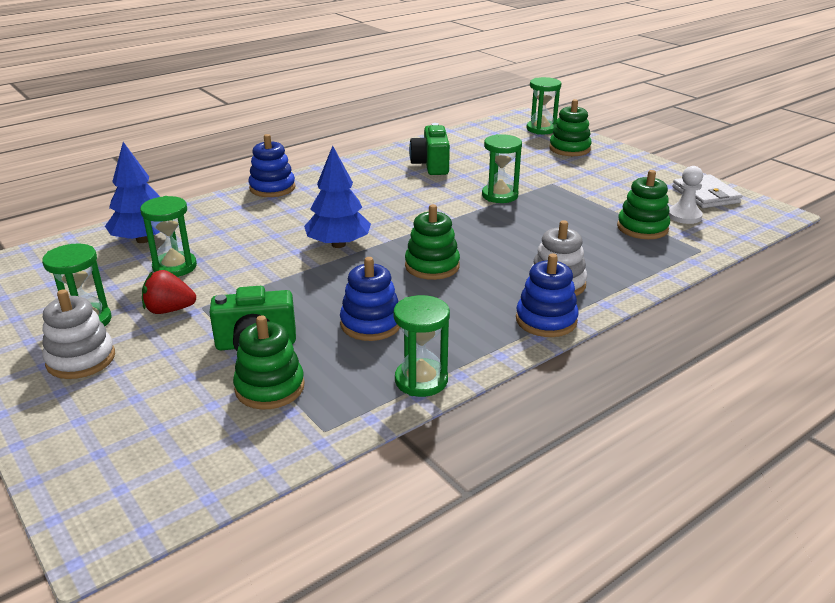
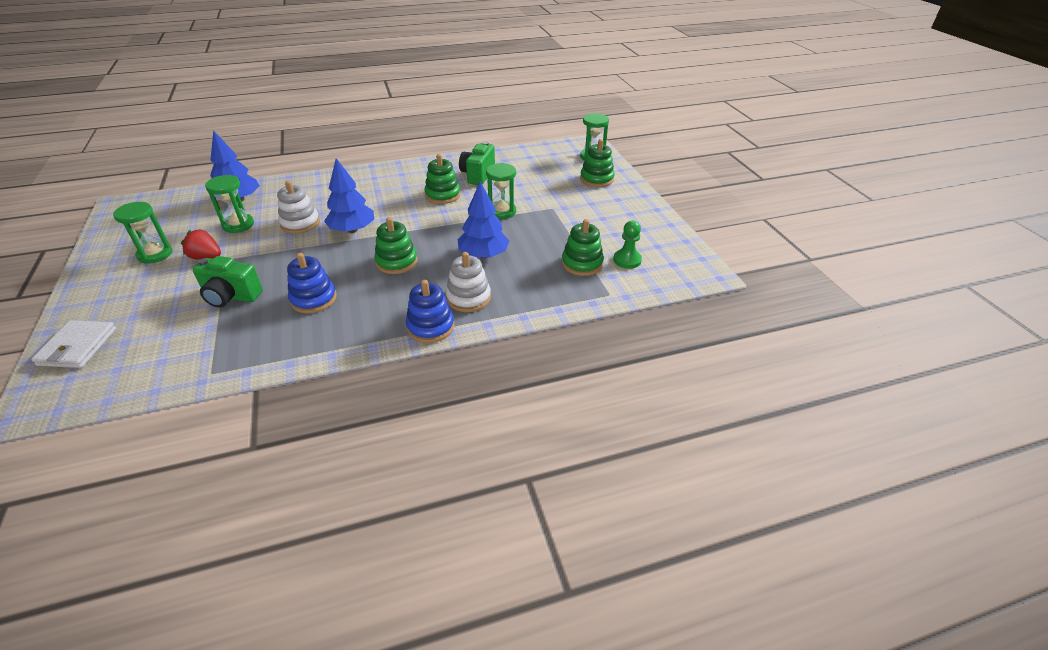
camera: 20 degrees right, 10 degrees up
white stacking toy [42,289,115,379] -> white stacking toy moved to [277,180,320,234]
green stacking toy [233,316,305,409] -> green stacking toy moved to [425,154,461,204]
blue stacking toy [248,134,295,197] -> none
green hourglass [394,295,450,397] -> none
white pawn [668,166,703,224] -> green pawn [613,221,642,269]
white wallet [672,174,742,208] -> white wallet moved to [31,320,116,368]
none -> blue tree [458,182,509,258]

